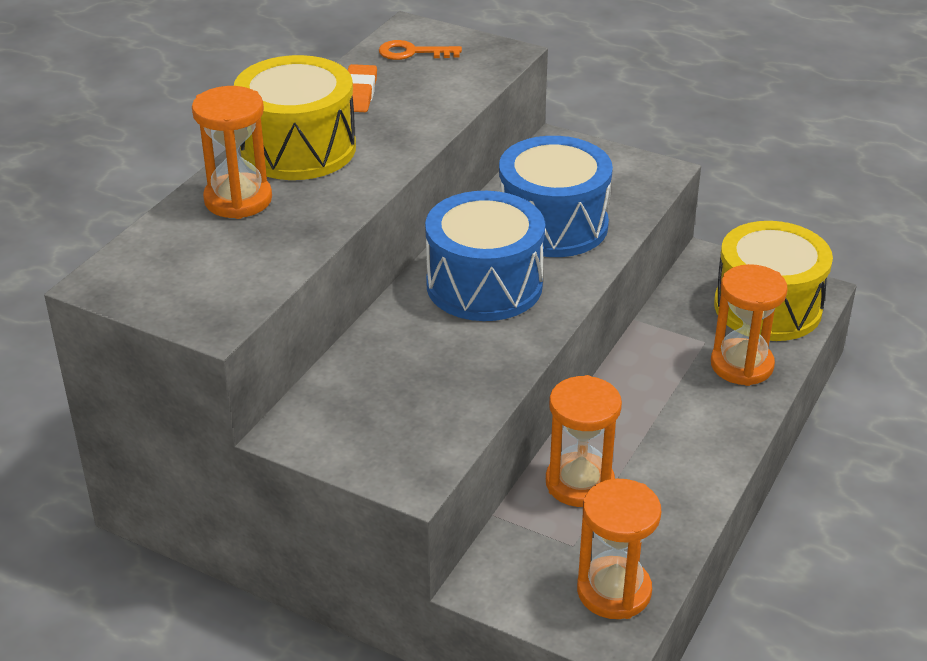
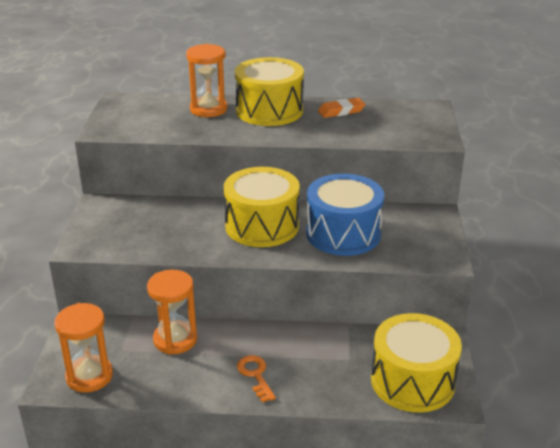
camera: 65 degrees right, 5 degrees down
orange key [379,40,462,60] -> orange key moved to [237,355,276,402]
blue drum [425,191,545,321] -> yellow drum [224,167,300,247]
orange hourglass [711,264,788,386] -> none

